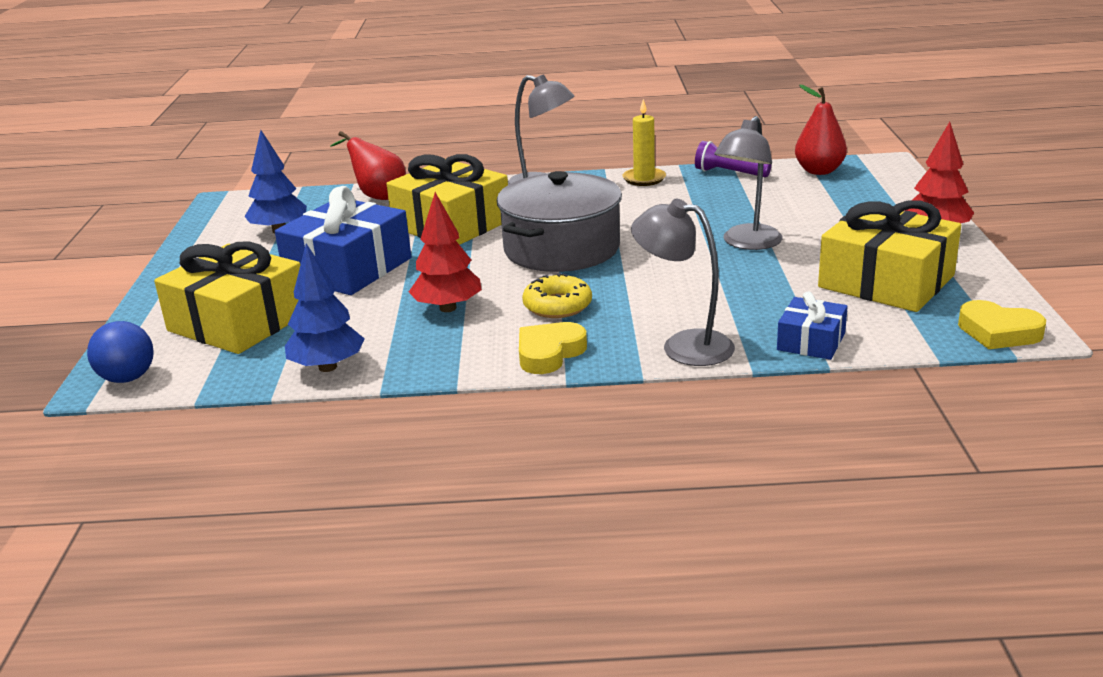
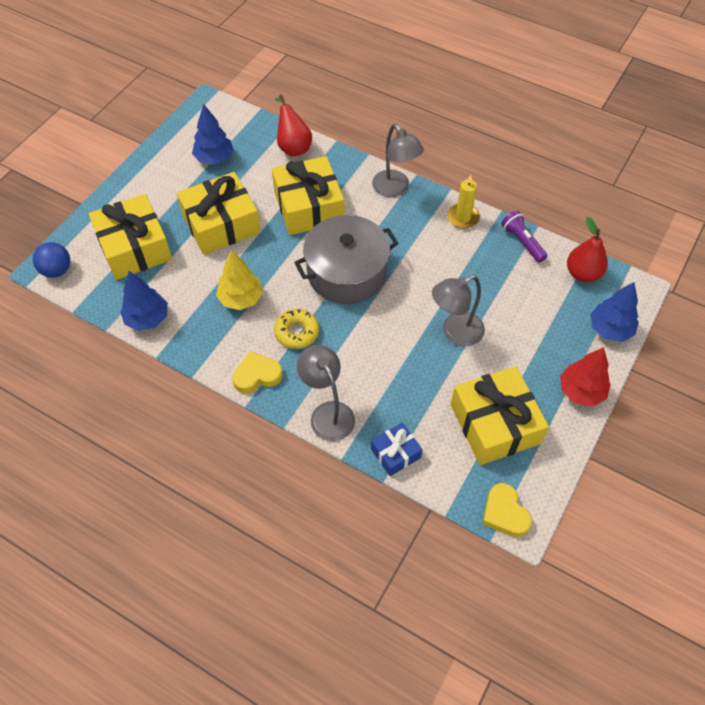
camera: 30 degrees right, 30 degrees up
blue gift [275,186,411,295] -> yellow gift [177,172,261,255]
red tree [409,192,482,312] -> yellow tree [216,250,263,310]
none -> blue tree [590,282,639,342]

